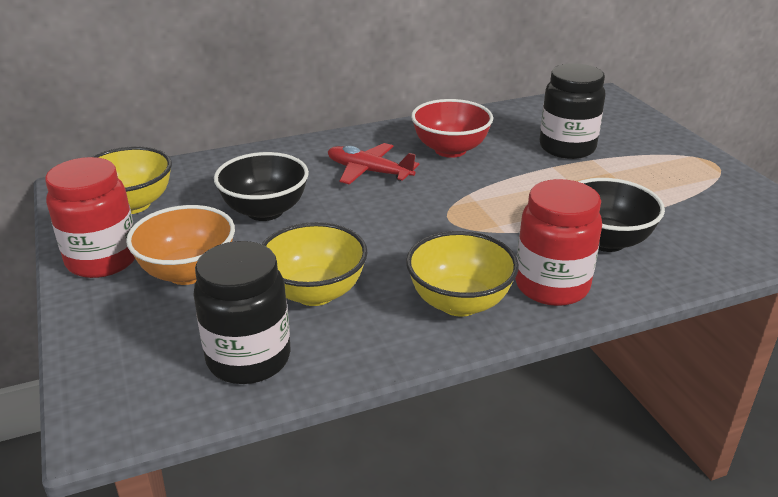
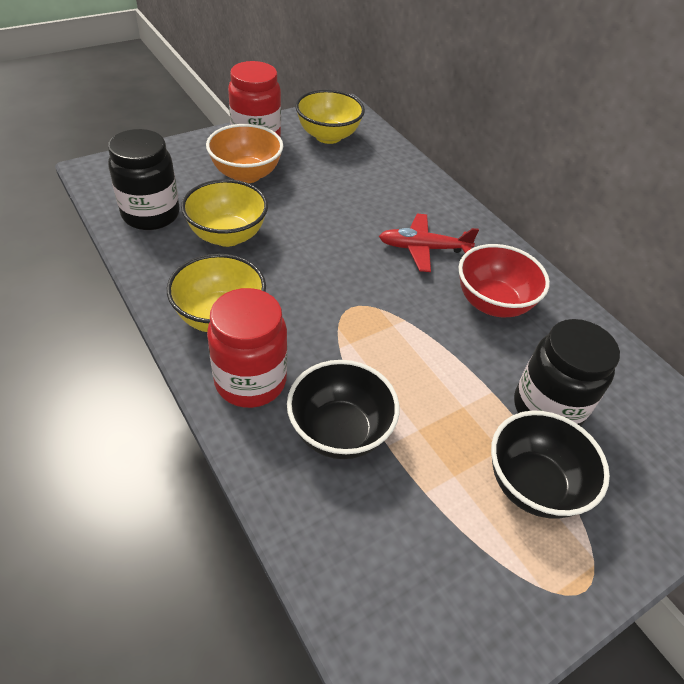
camera: 75 degrees right, 15 degrees up
black bowl [214,152,309,221] -> black bowl moved to [491,410,610,519]
red plane [328,143,419,185] -> red plane turned 105 degrees counterclockwise [379,214,479,272]

